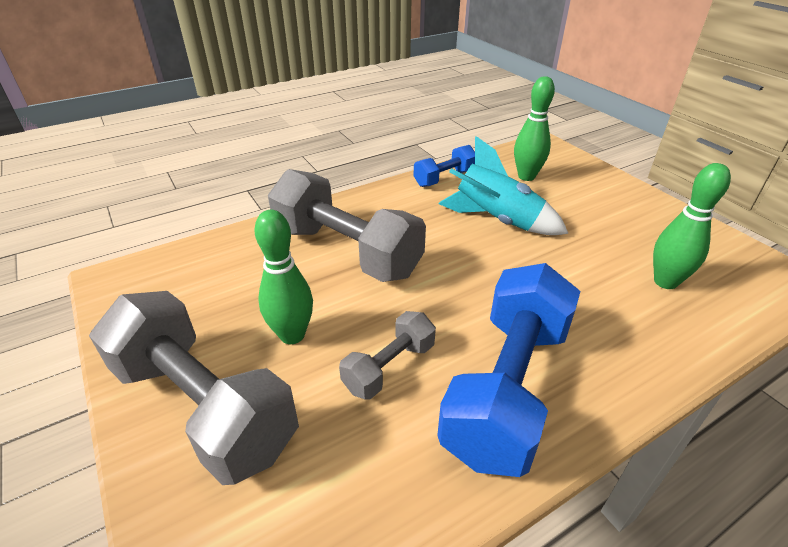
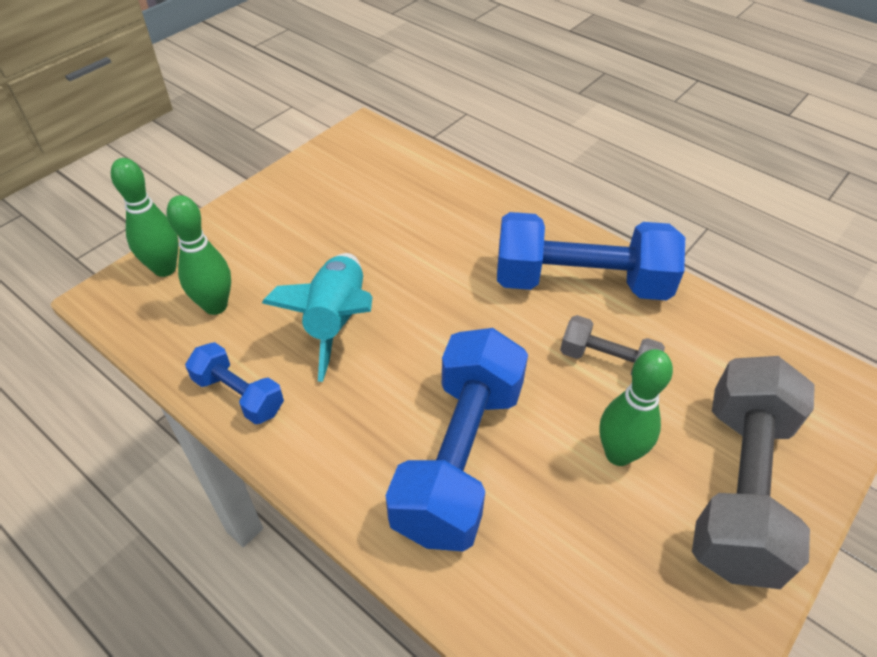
camera: 110 degrees left, 10 degrees up
grey dumbbell [268,169,426,282] -> blue dumbbell [386,328,528,552]
green bowling pin [653,163,731,289] -> green bowling pin moved to [111,158,178,277]

